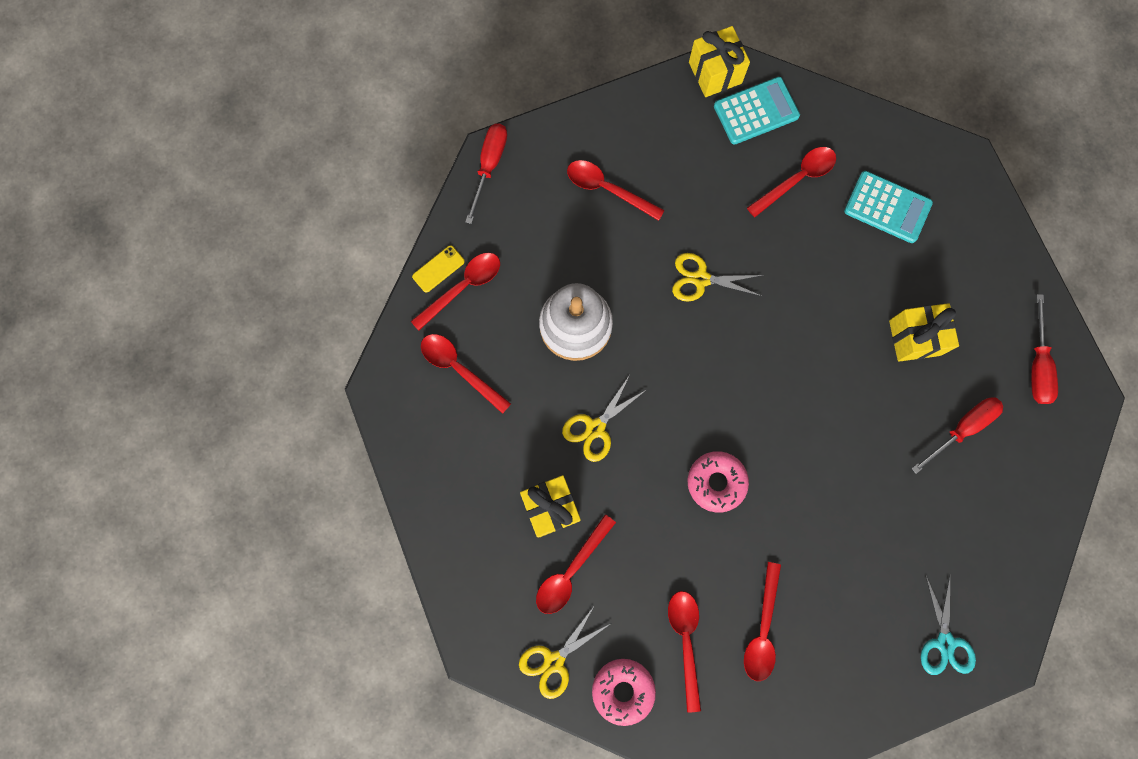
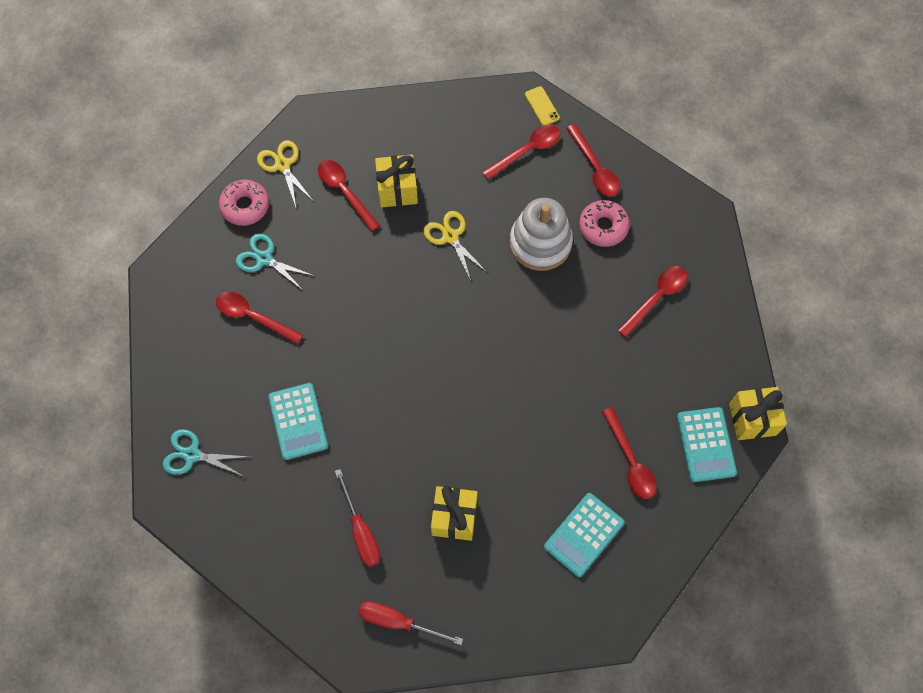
camera: 105 degrees right, 10 degrees down
yellow phone [412,245,465,293] -> yellow phone moved to [525,86,560,126]
red screwdriver [465,124,507,224] -> none
red spoon [668,591,701,712] -> turquoise scissors [236,233,314,290]
yellow scissors [672,253,763,302] -> none
pink donut [688,451,749,513] -> pink donut moved to [579,200,630,247]
none -> turquoise calculator [268,383,328,460]

